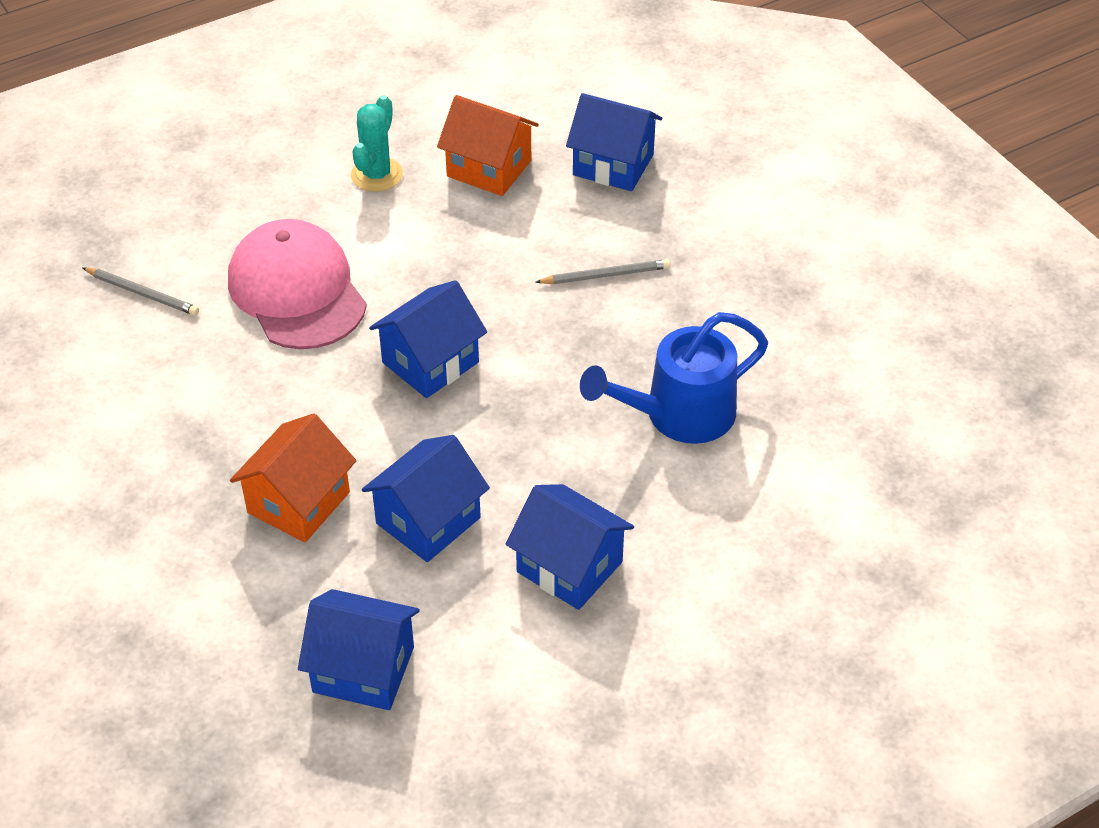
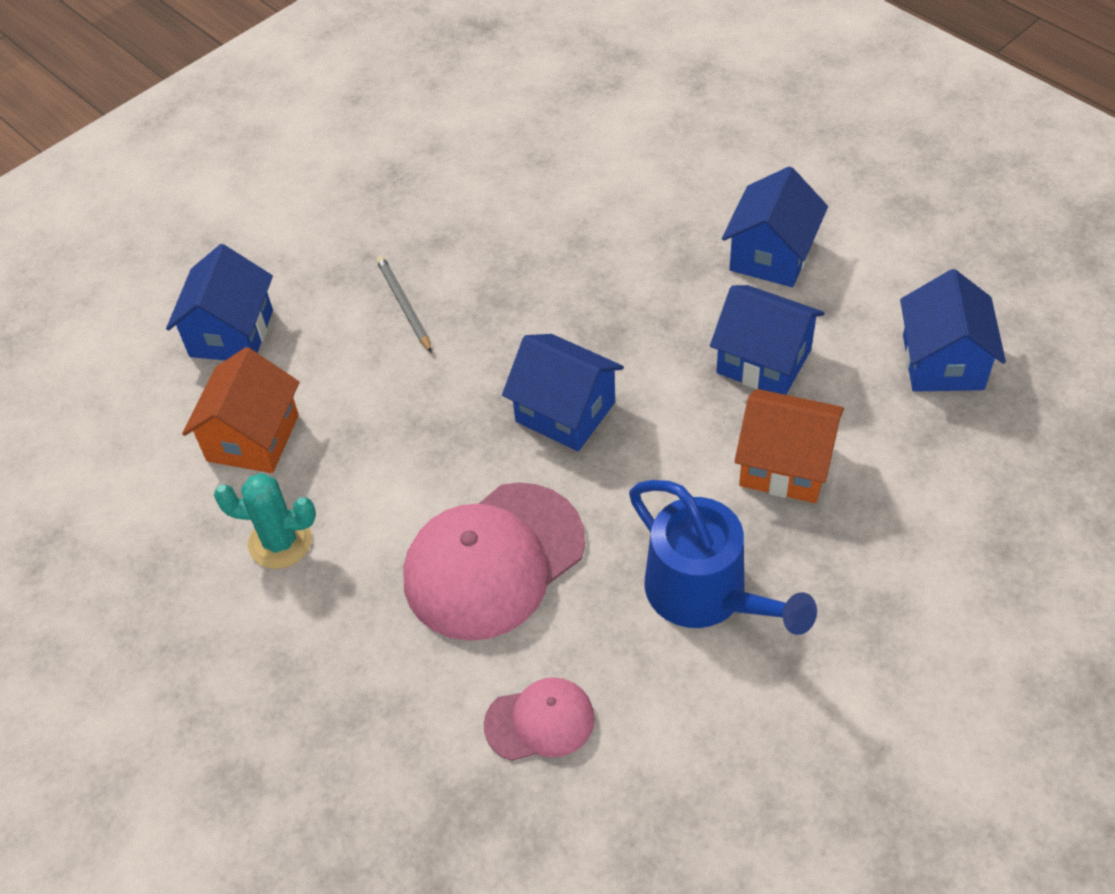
camera: 100 degrees left, 5 degrees up
grey pencil [82,267,199,315] -> pink cap [484,677,595,761]
blue watering can [580,312,768,444] -> blue watering can moved to [629,480,817,635]

